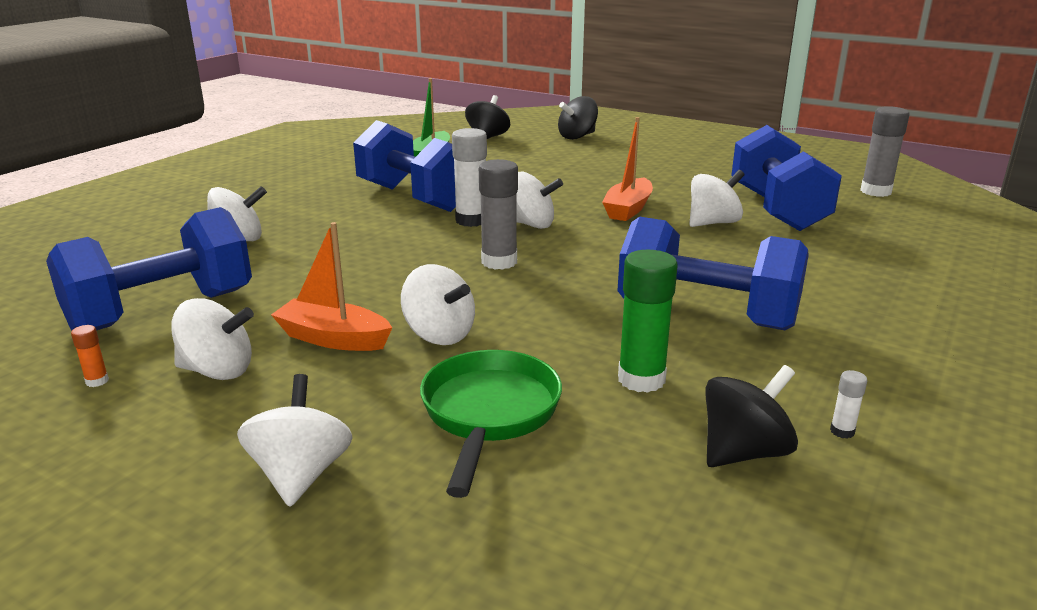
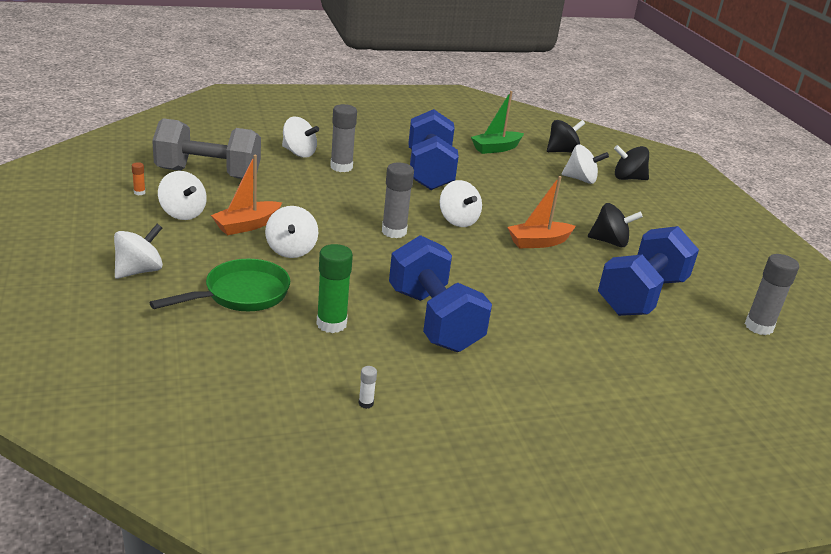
camera: 40 degrees right, 5 degrees up
blue dumbbell [46,207,252,331] -> grey dumbbell [152,118,261,179]
orange boat [271,222,392,351] -> orange boat turned 105 degrees counterclockwise [211,155,282,235]
white glue stick [452,128,487,227] -> none
white spinning top [689,170,745,227] -> white spinning top moved to [561,145,609,184]
black spinning top [705,365,798,467] -> black spinning top moved to [588,203,643,247]
none -> grey glue stick [330,104,357,172]

